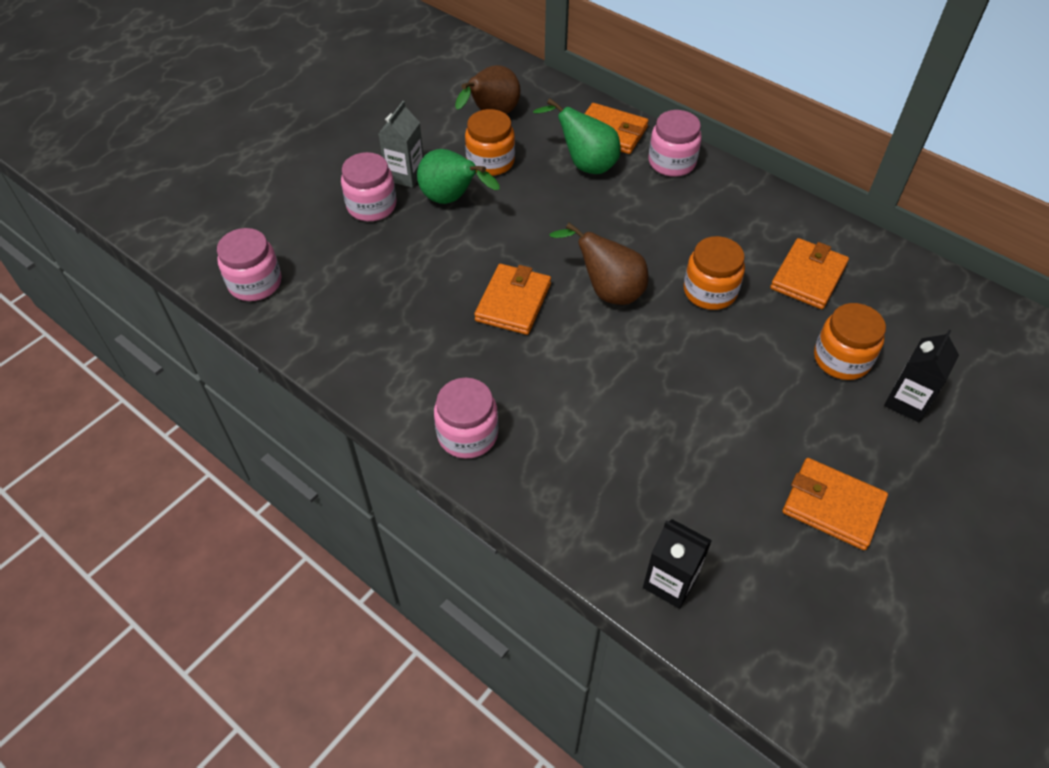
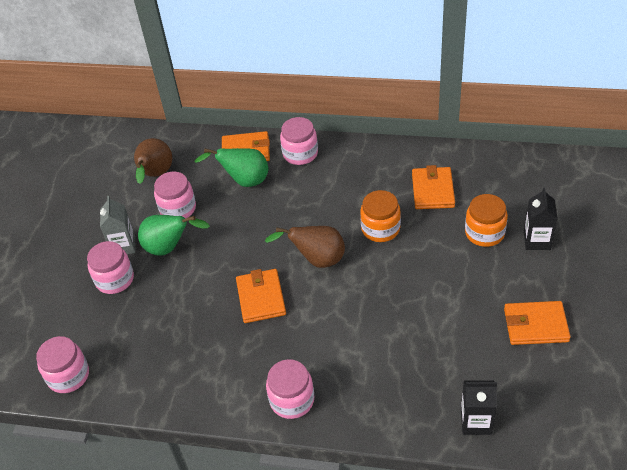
camera: 25 degrees left, 5 degrees down
orange jar [465,109,515,176] -> pink jar [154,172,196,219]

